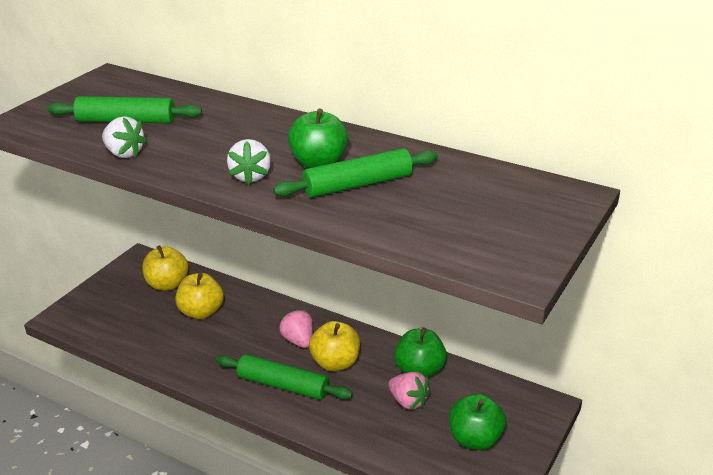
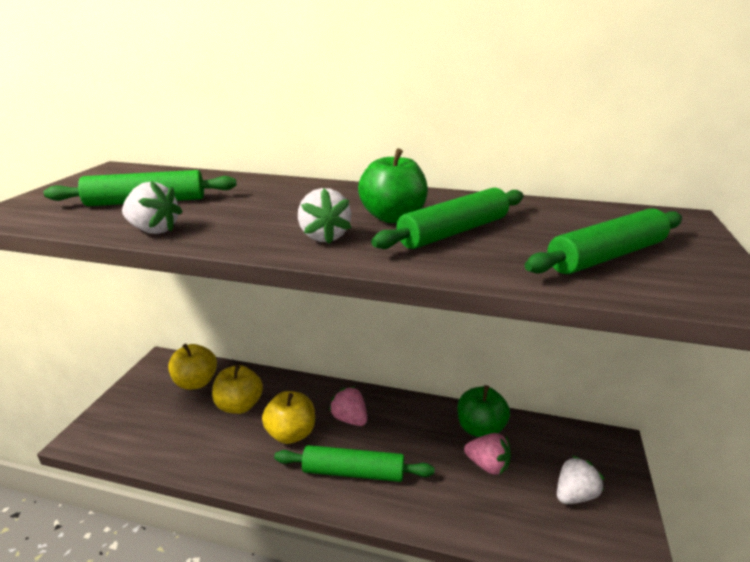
camera: 15 degrees left, 5 degrees down
yellow apple [309,321,360,371] -> yellow apple moved to [262,391,315,444]
green apple [449,394,506,450] -> white strawberry [557,455,605,504]
none -> green rolling pin [525,208,682,274]

